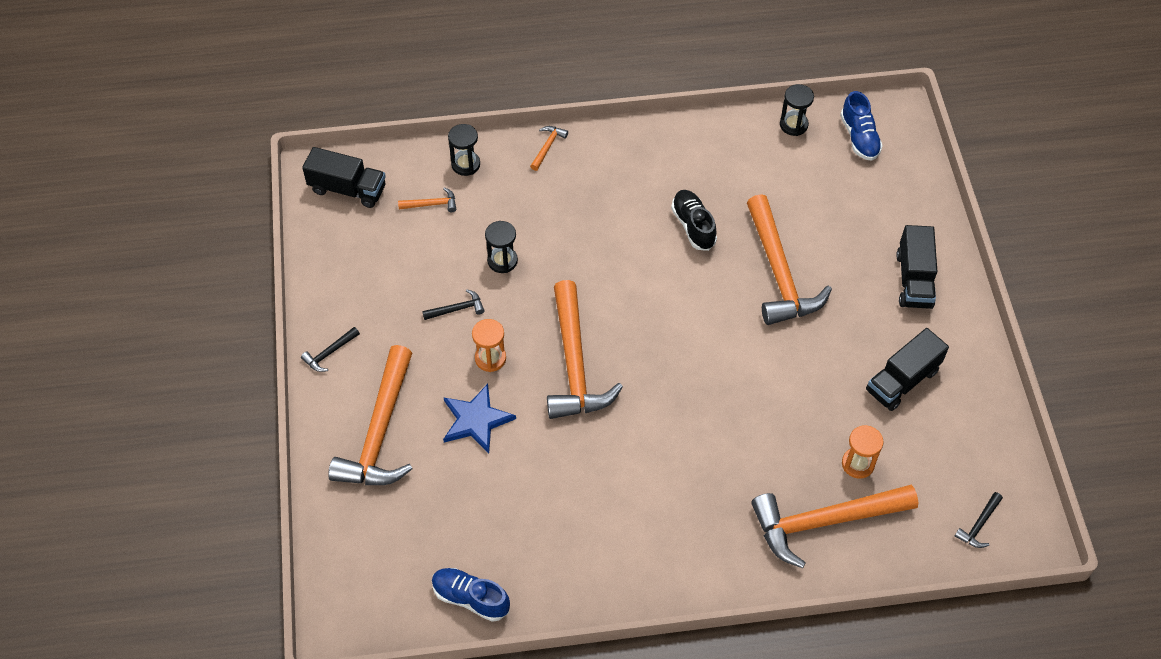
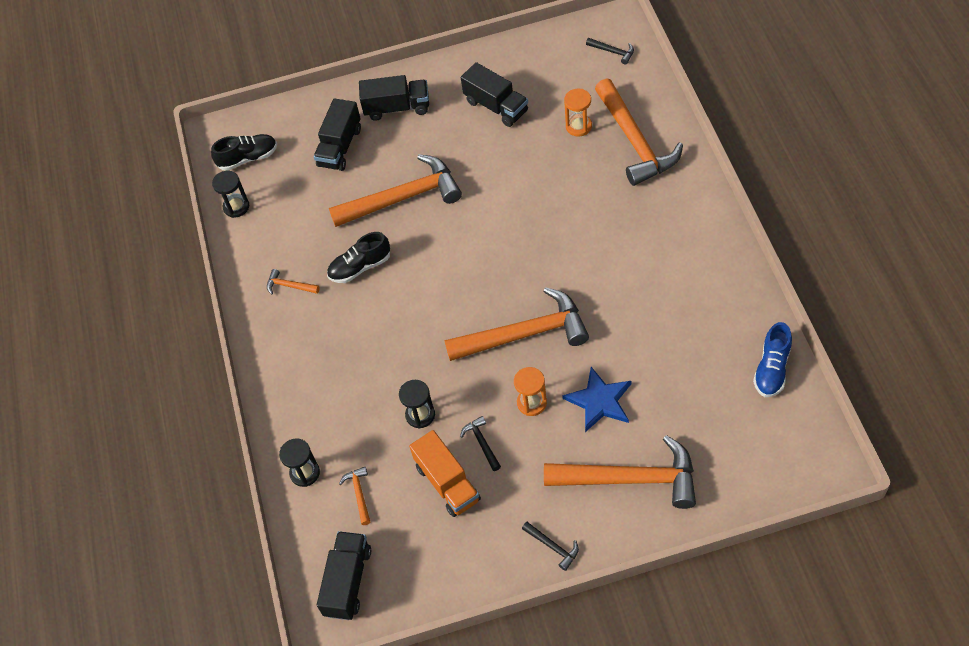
camera: 90 degrees left, 0 degrees up
orange hammer [530,126,568,171] -> orange hammer moved to [267,269,320,294]
blue shoe [840,91,883,161] -> black shoe [211,134,277,171]
none -> black truck [314,98,361,171]
none -> orange truck [409,430,481,517]

